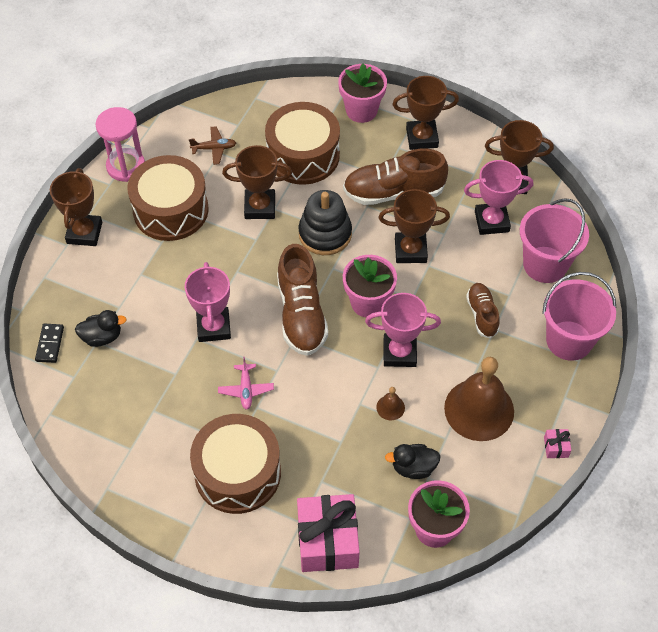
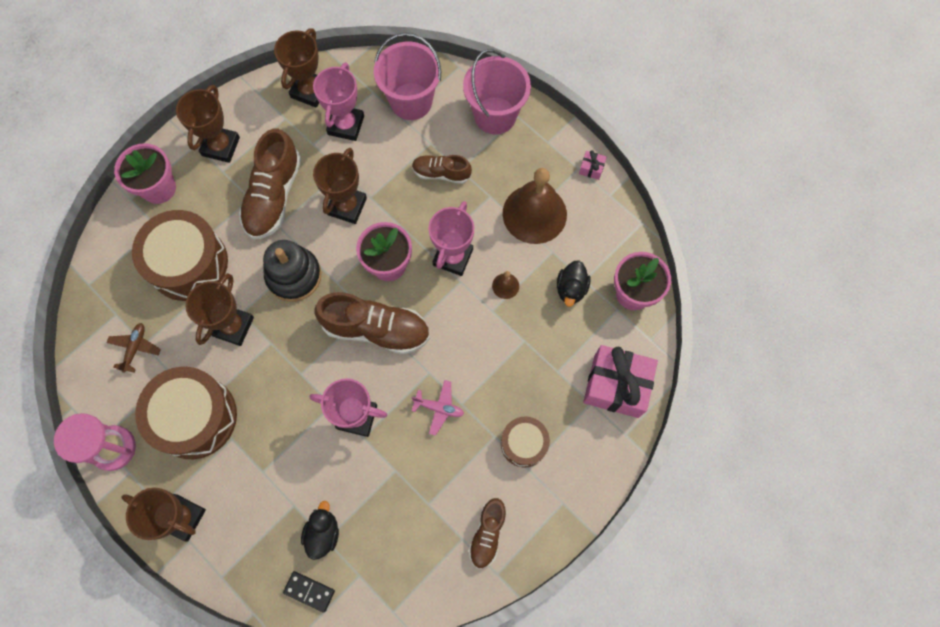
camera: 70 degrees left, 15 degrees up
brown drum [190,414,281,514] -> brown drum [501,417,550,468], size x0.55
none -> brown shoe [469,498,507,568]

